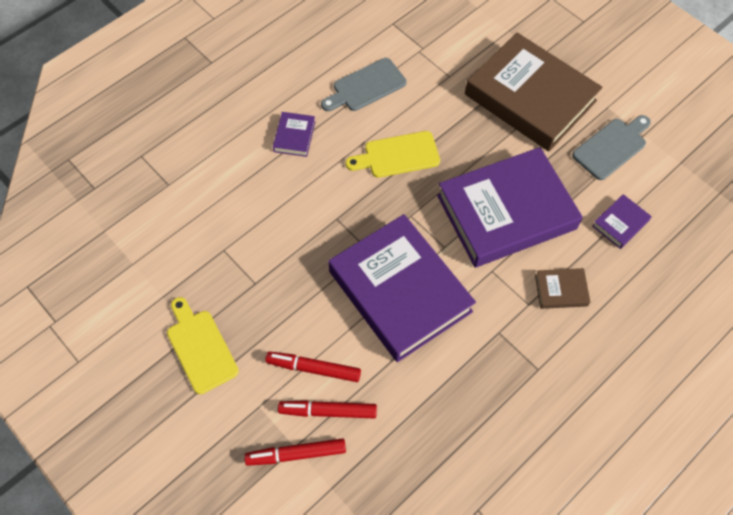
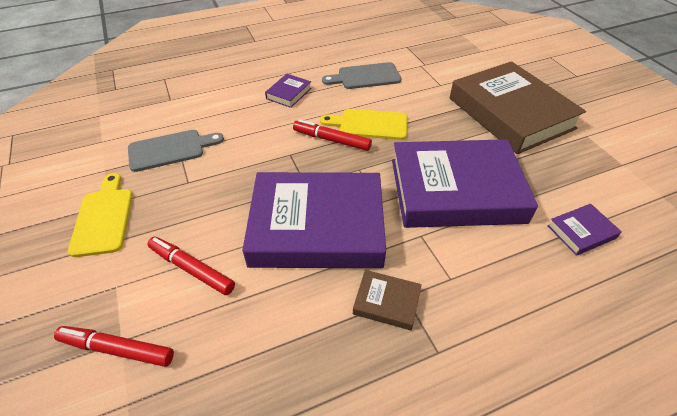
camera: 20 degrees right, 15 degrees down
red marker [278,400,377,418] -> red marker moved to [293,119,372,151]
purple book [328,214,476,362] -> purple book turned 75 degrees counterclockwise [242,172,386,268]
brown book [535,268,590,309] -> brown book moved to [353,270,422,330]
grey cutting board [572,115,651,180] -> grey cutting board moved to [128,130,224,172]

